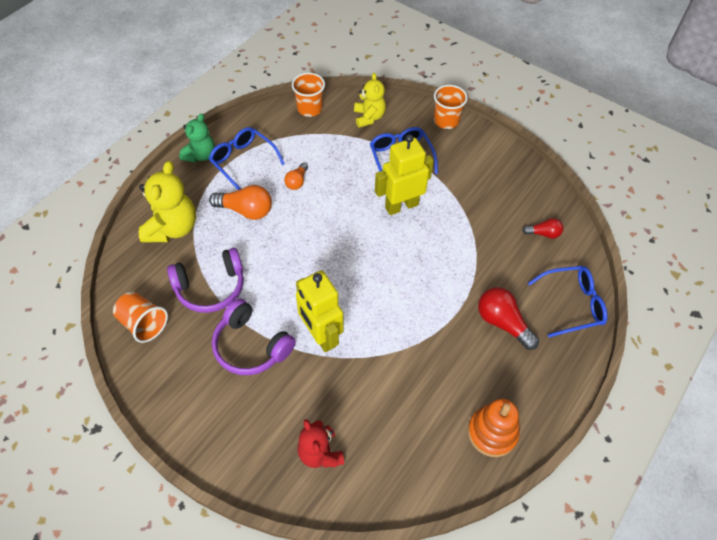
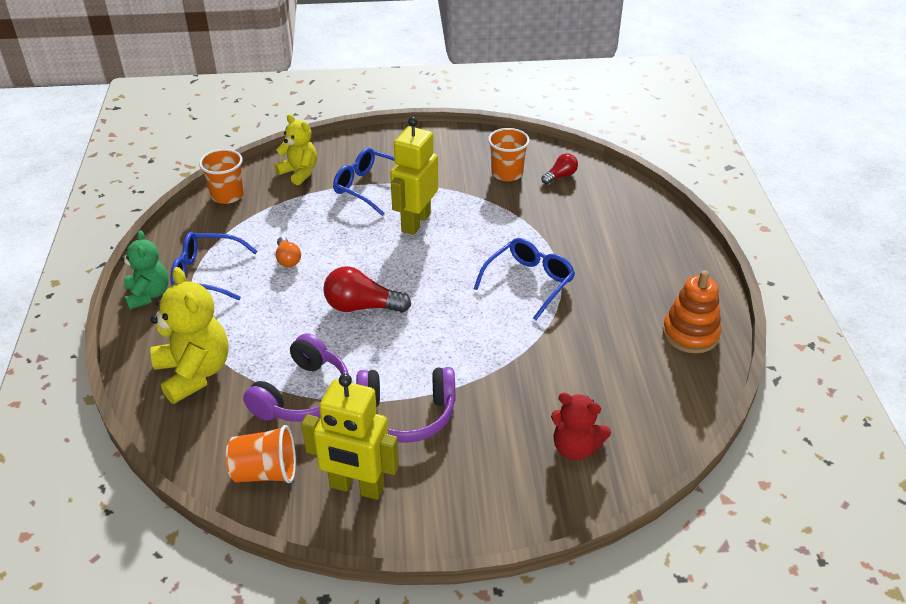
camera: 40 degrees left, 15 degrees down
orange light bulb [209,185,272,220] -> none
yellow robot [296,271,344,352] -> yellow robot moved to [301,374,399,500]
orange cup [434,85,468,129] -> orange cup moved to [488,128,530,181]
red light bulb [478,287,539,350] -> red light bulb moved to [323,266,411,313]
blue glasses [528,266,608,337] -> blue glasses moved to [474,238,575,320]

